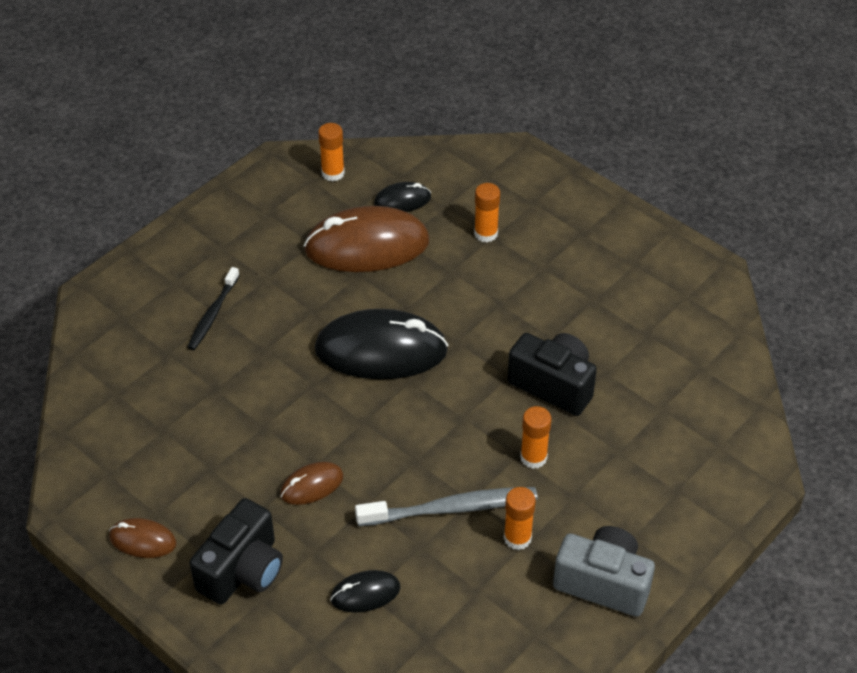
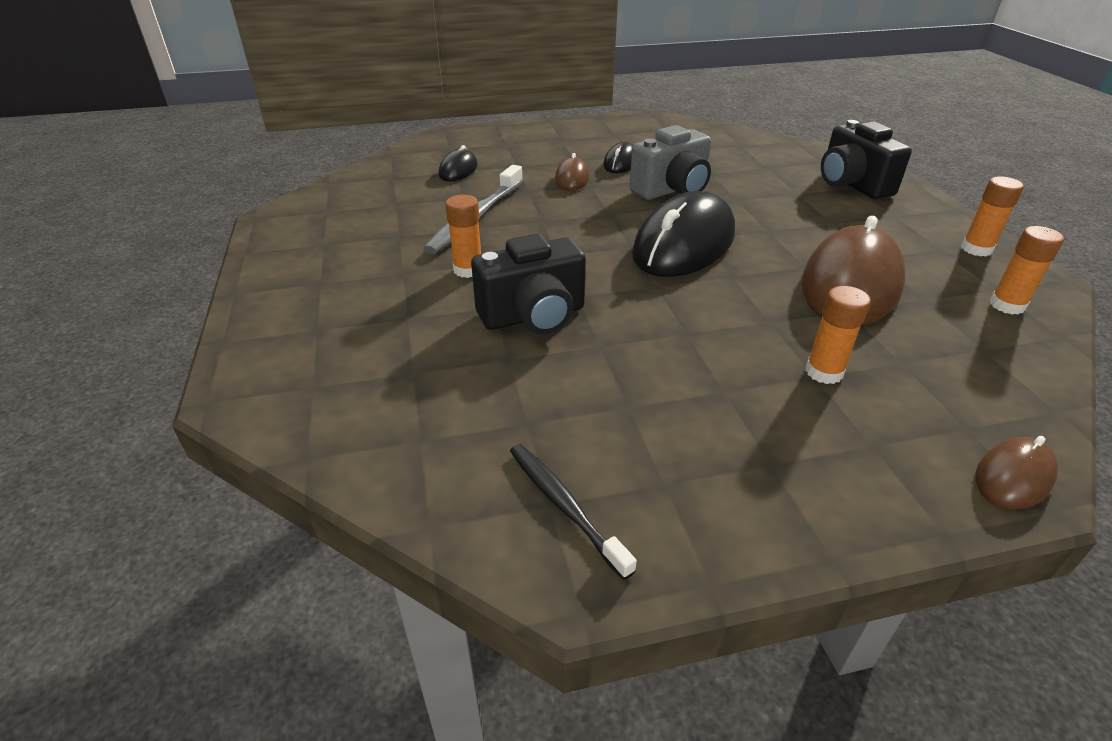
camera: 125 degrees right, 10 degrees down
brown mouse [109,518,177,558] -> brown mouse moved to [975,436,1058,510]
black toothbrush [187,267,240,350] -> black toothbrush moved to [510,444,637,580]
black camera [189,498,283,605] -> black camera moved to [821,120,912,199]
black mouse [374,182,431,212] -> black mouse moved to [603,142,633,173]
orange glue stick [504,487,536,550] -> orange glue stick moved to [961,176,1024,256]
grey camera [553,526,655,617] -> grey camera moved to [629,125,711,200]

